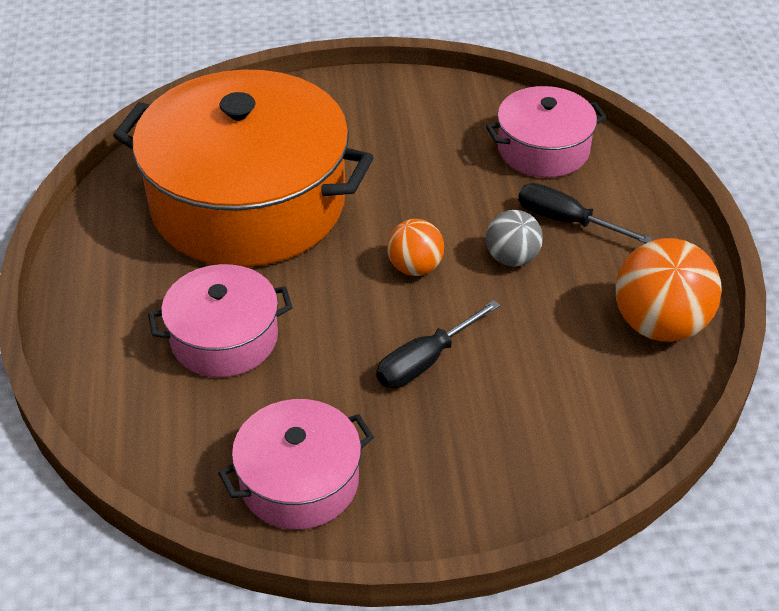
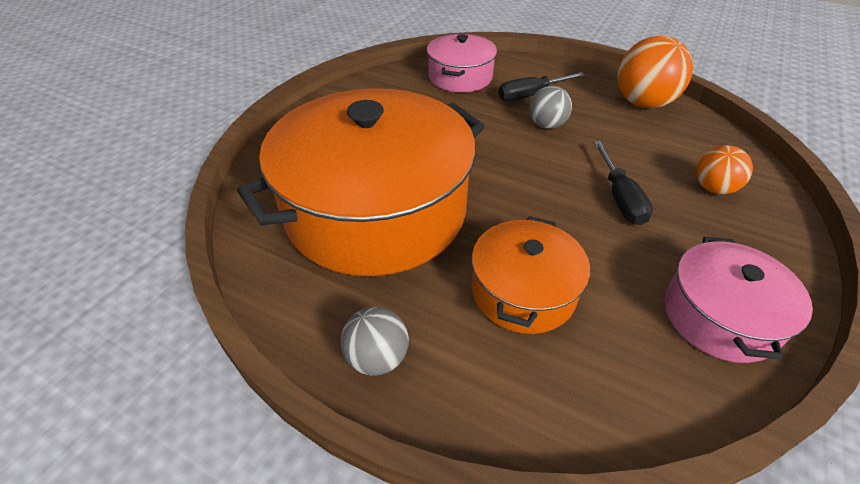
camera: 55 degrees left, 0 degrees up
pink pot [148,264,293,377] -> orange pot [471,216,590,334]
orange ball [387,219,444,276] -> orange ball moved to [696,145,753,194]
none -> grey ball [341,307,409,376]

